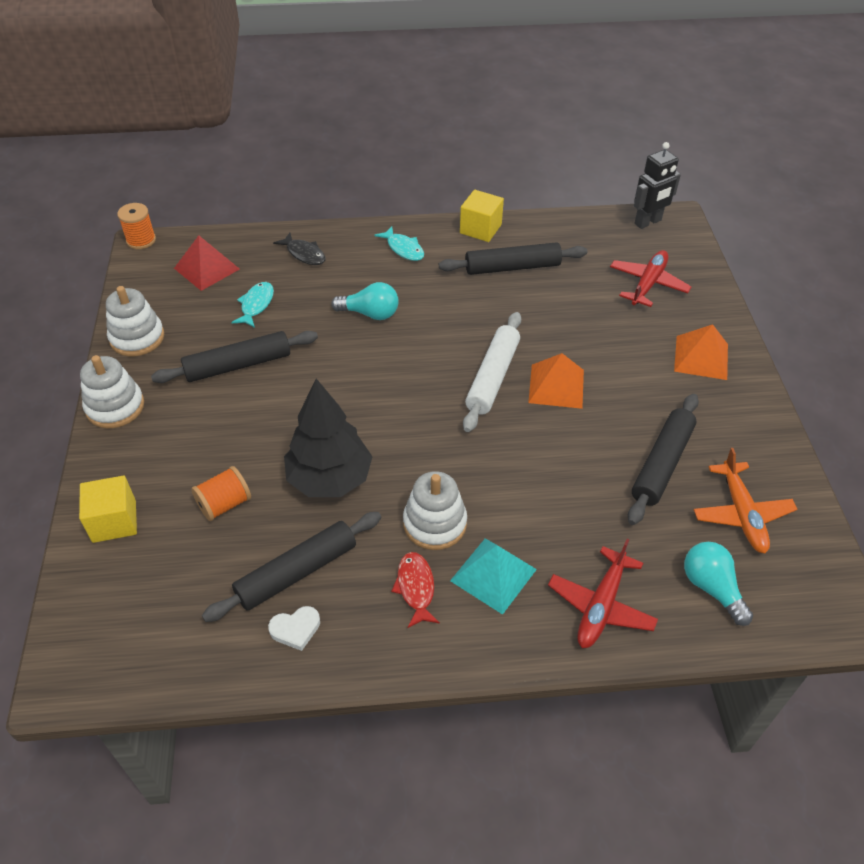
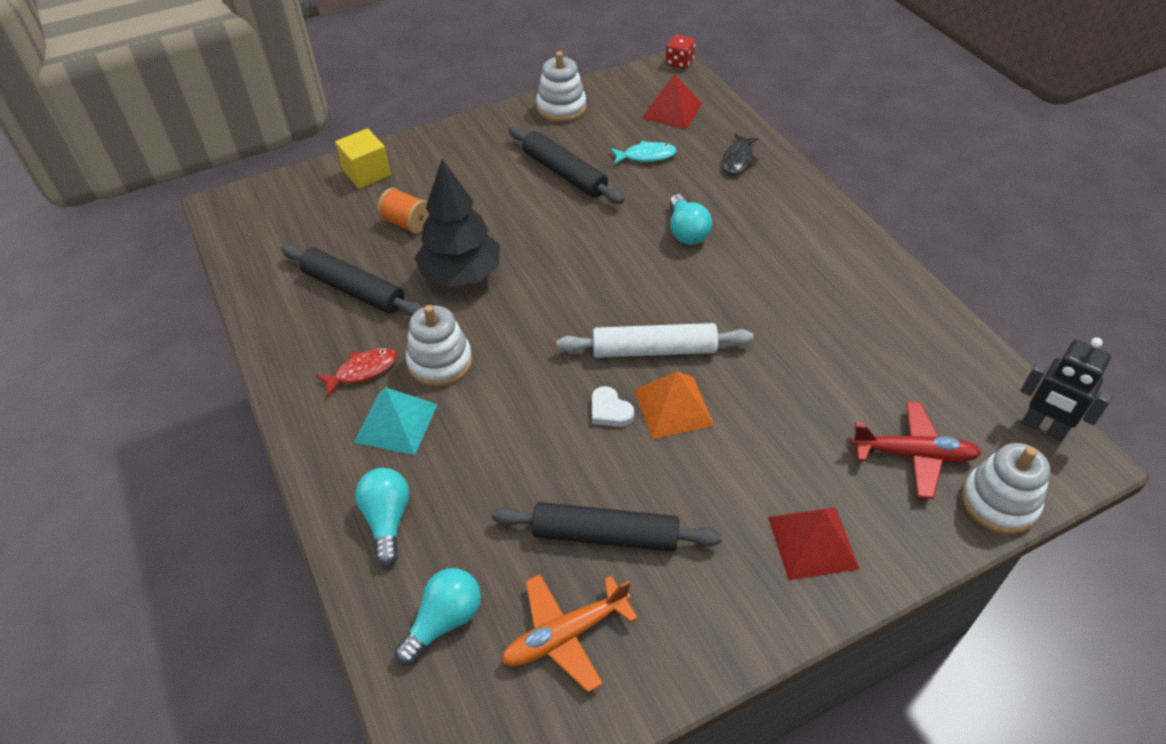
camera: 70 degrees right, 0 degrees up
white stacking toy [80,355,144,428] -> white stacking toy moved to [962,443,1050,534]
orange spool [117,203,156,249] -> red dice [666,35,695,69]
white heart [268,606,320,651] -> white heart moved to [592,386,634,427]
turquoise fish [375,226,424,261] -> none
black rolling pin [439,242,587,275] -> none
yellow cube [460,190,504,242] -> none
red plane [548,539,658,648] -> turquoise light bulb [355,468,410,566]
orange pyramid [674,324,728,380] -> red pyramid [768,507,859,580]

